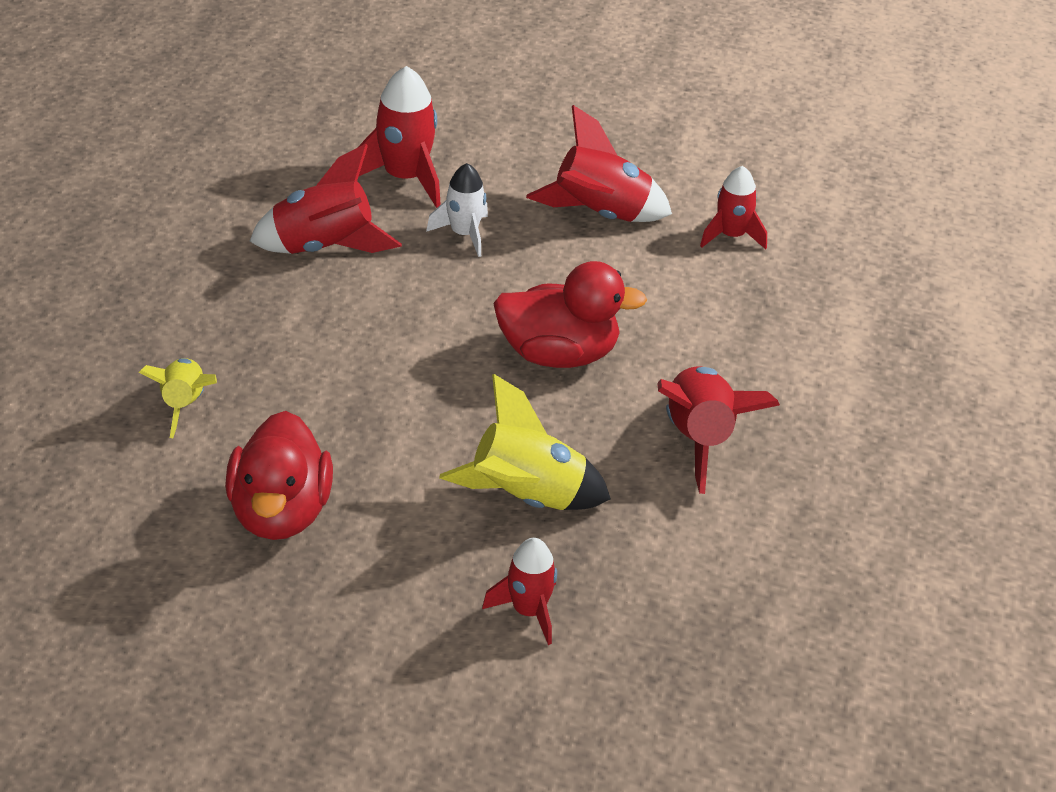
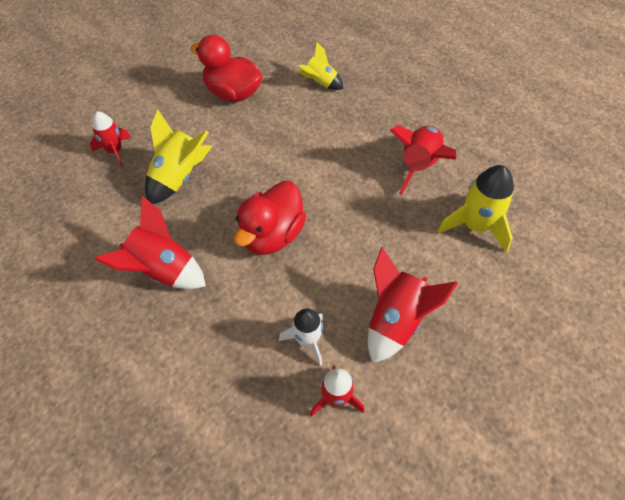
camera: 120 degrees right, 15 degrees up
red rocket [357,66,441,208] -> yellow rocket [438,165,514,253]
white rocket [426,163,488,257] -> white rocket moved to [279,308,323,366]

